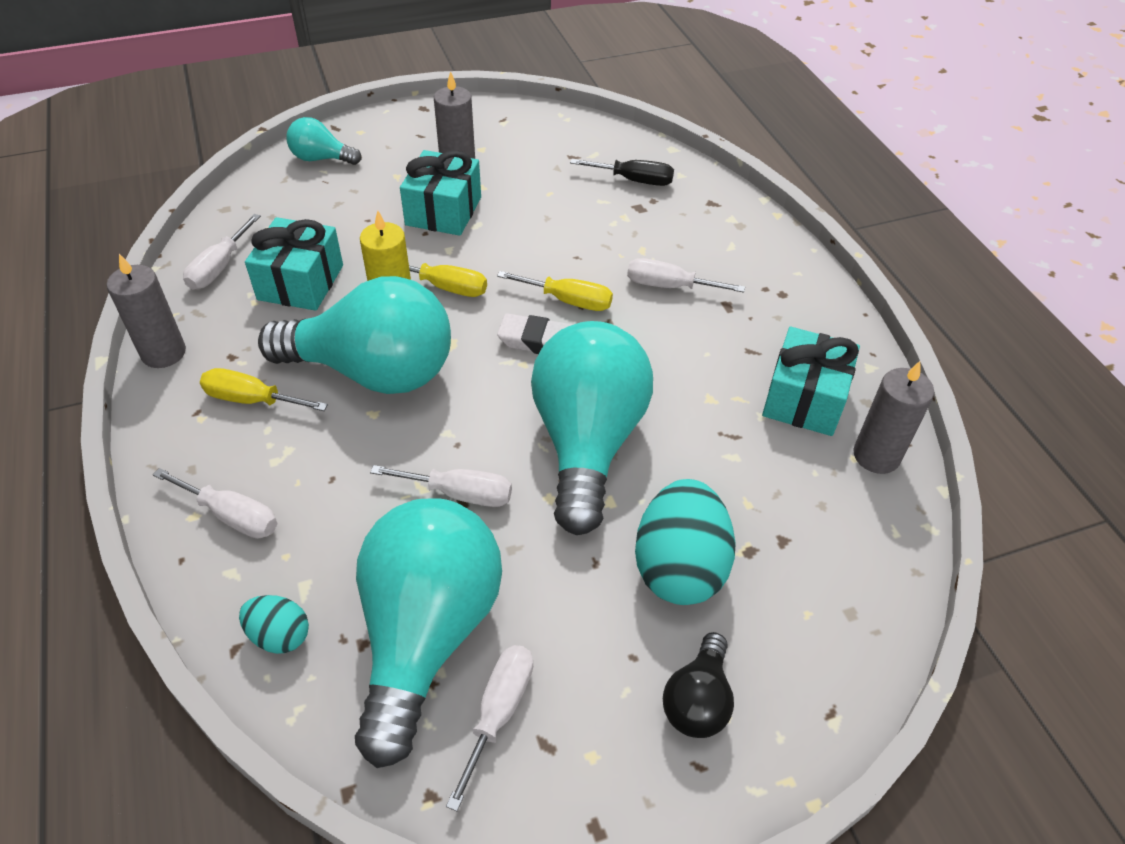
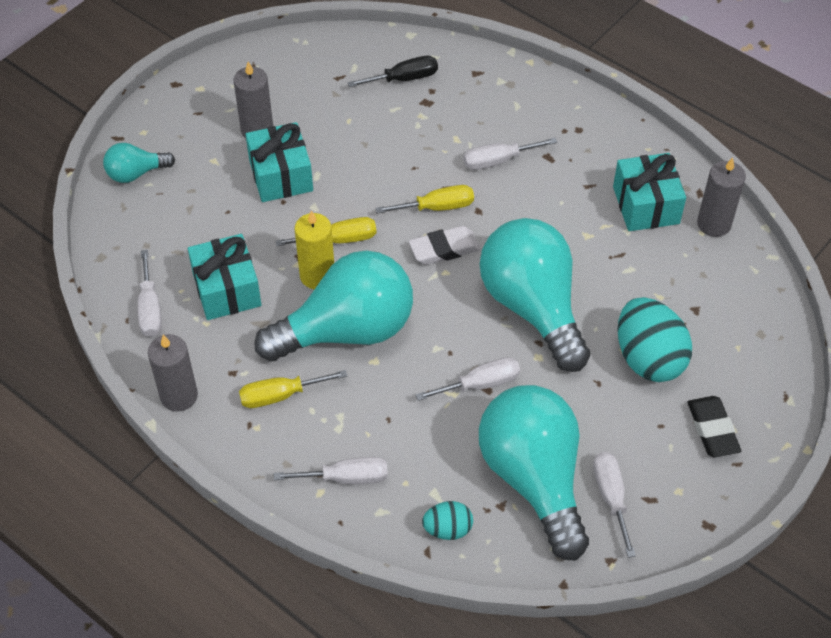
camera: 30 degrees left, 5 degrees up
black light bulb [663,632,734,738] -> black eraser [688,396,741,457]

